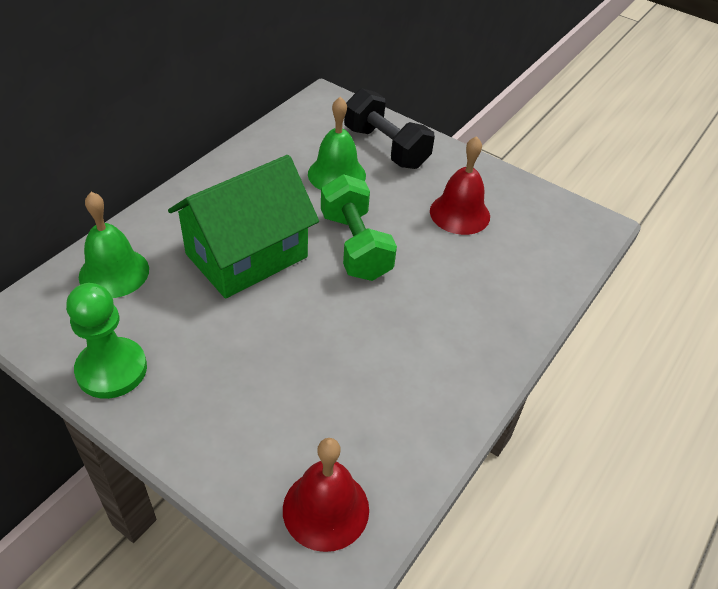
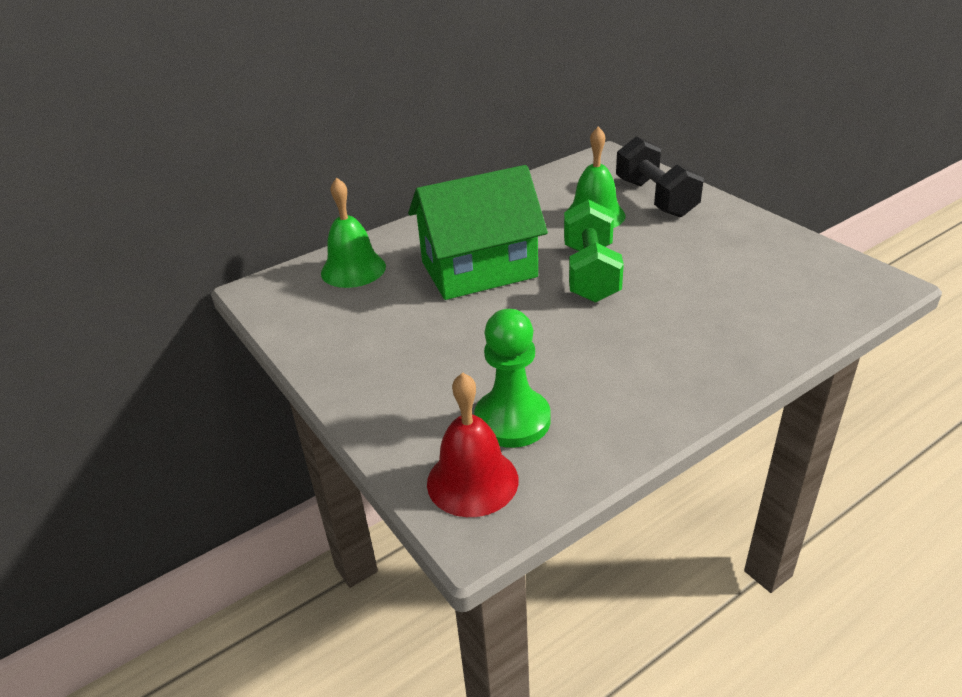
camera: 25 degrees right, 10 degrees down
green pawn [66,283,147,399] -> green pawn moved to [474,309,551,448]
red bell [430,136,490,235] -> none

